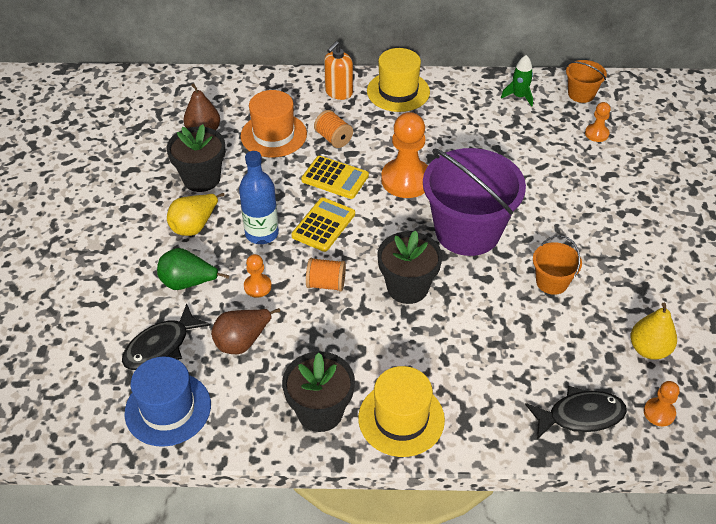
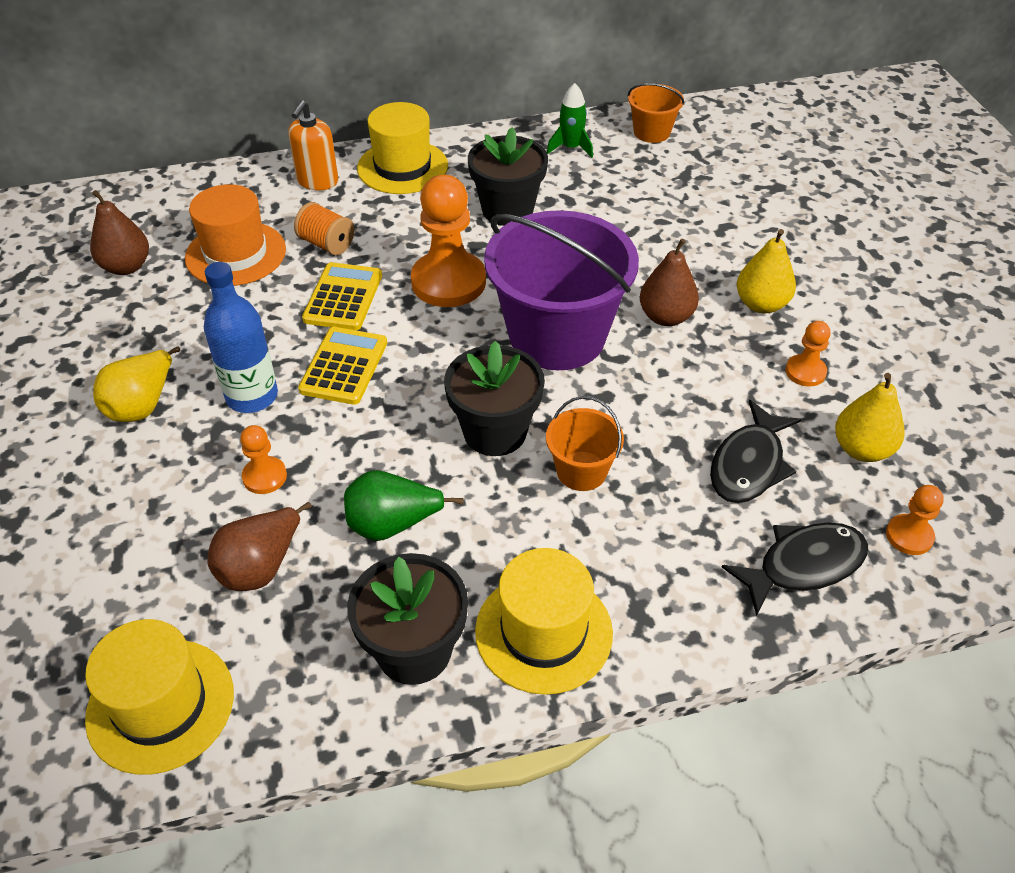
camera: 15 degrees left, 0 degrees up
black fish [122,304,211,370] -> black fish moved to [710,400,801,503]
blue hat [125,356,211,447] -> yellow hat [85,619,234,775]
green pear [157,248,230,290] -> green pear moved to [344,470,464,541]
black flower pot [166,124,225,192] -> black flower pot moved to [468,127,548,226]
yellow calculator [301,156,369,199] -> yellow calculator turned 90 degrees counterclockwise [302,262,382,330]
orange spool [306,258,346,292] -> none
orange bucket [533,235,582,295] -> orange bucket moved to [546,396,624,491]
orange pawn [585,102,611,142] -> orange pawn moved to [785,321,830,387]
none -> brown pear [640,239,699,326]
none -> yellow pear [737,229,796,313]

